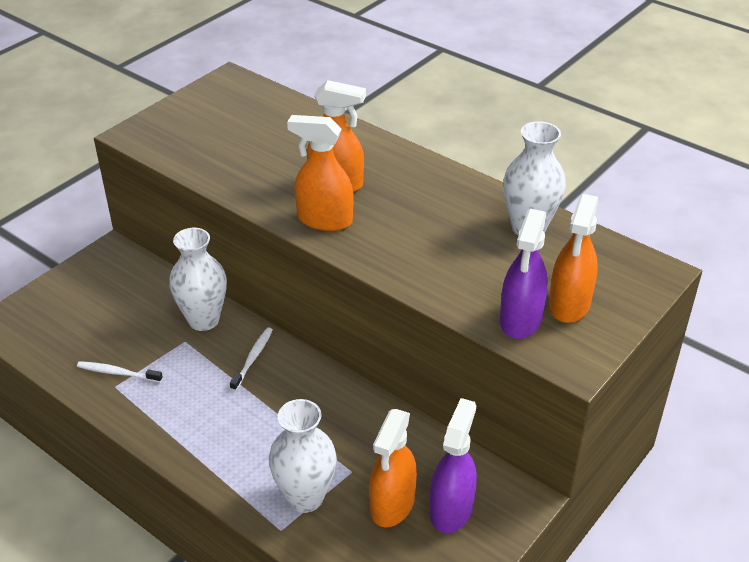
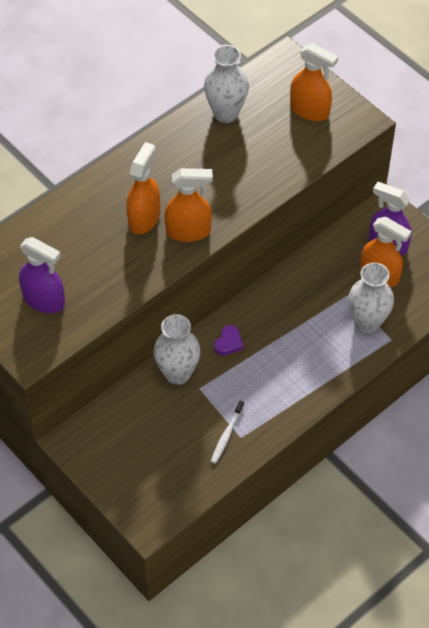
camera: 80 degrees left, 15 degrees up
white toothbrush [230,327,273,391] -> purple heart [214,325,243,356]
orange spray bottle [287,115,353,231] -> orange spray bottle turned 120 degrees counterclockwise [164,168,213,242]
purple spray bottle [500,209,548,339] -> purple spray bottle moved to [19,237,65,313]

